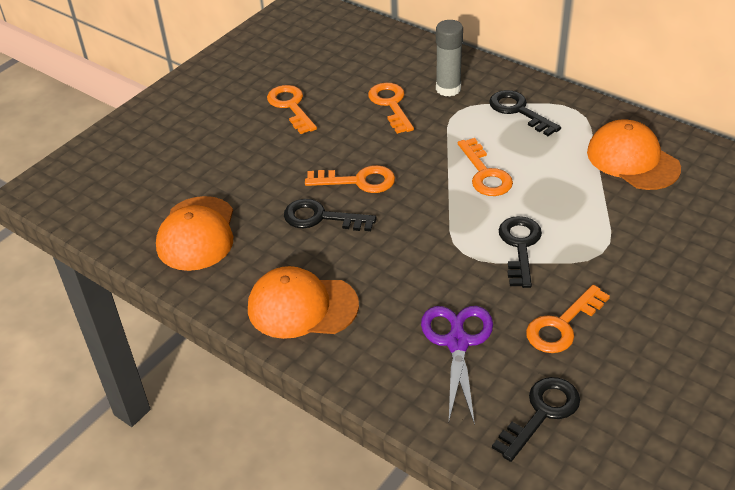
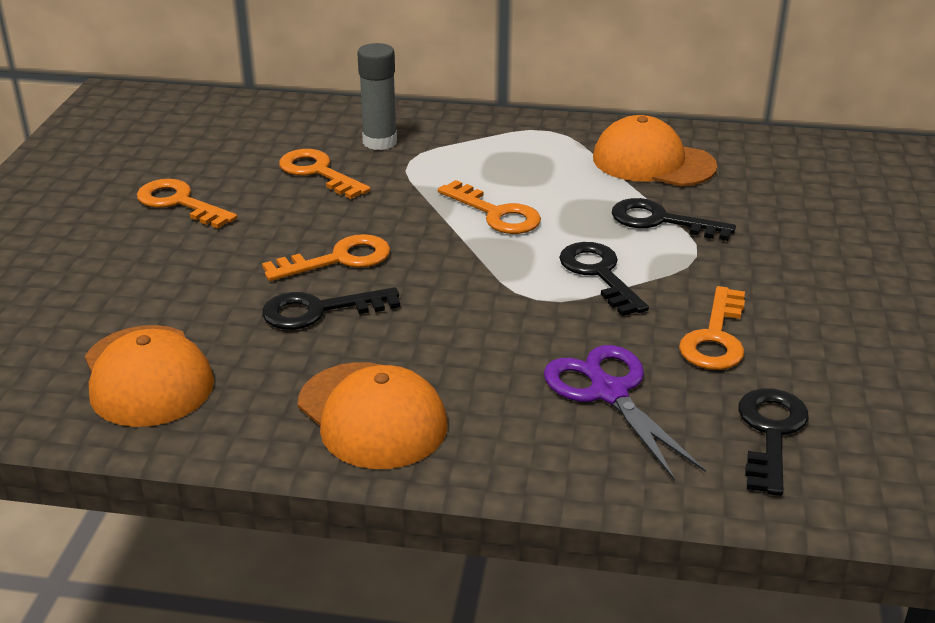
camera: 30 degrees left, 10 degrees down
orange cap [248,266,359,339] -> orange cap turned 105 degrees counterclockwise [298,362,447,469]
black key [489,90,561,136] -> black key moved to [612,198,736,241]

